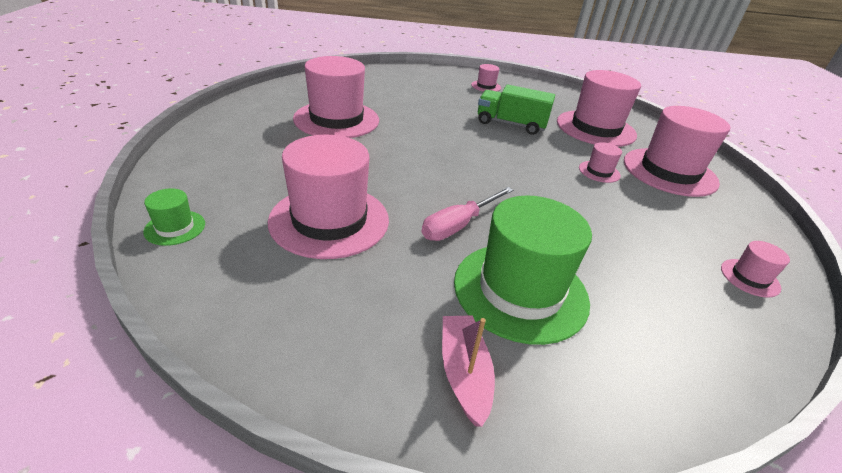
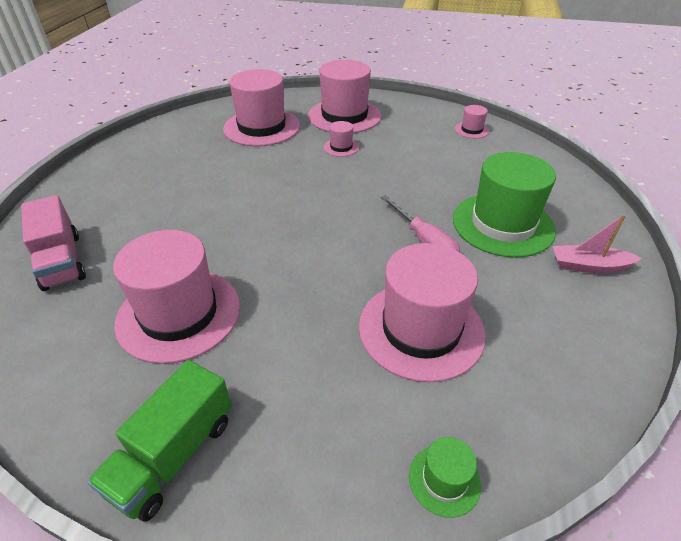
camera: 75 degrees left, 5 degrees up
pink hat [471,64,501,92] -> none
green truck [478,84,555,135] -> green truck moved to [87,360,232,522]
none -> pink truck [21,195,86,291]

